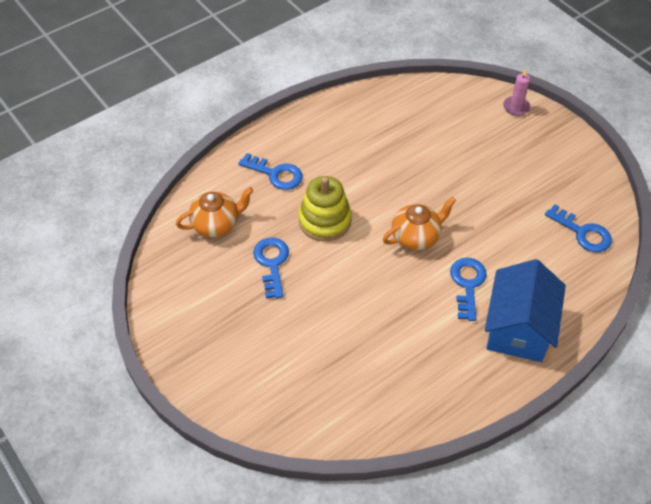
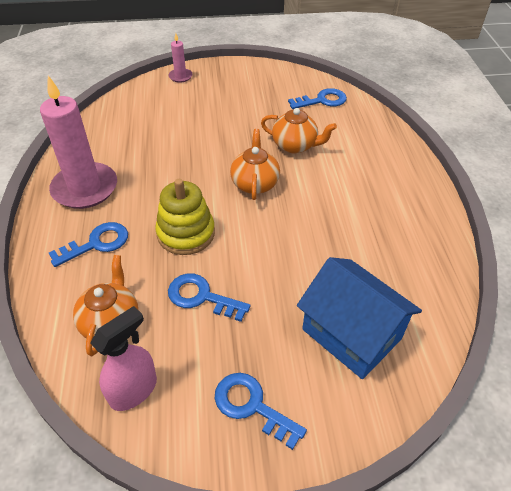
camera: 60 degrees left, 5 degrees down
blue key [450,258,487,321] -> blue key moved to [215,373,307,450]
blue house [485,259,566,362] -> blue house moved to [297,257,422,379]
none -> pink candle [40,75,117,209]
none -> pink spray bottle [90,306,157,411]
none -> orange teapot [261,108,337,154]

